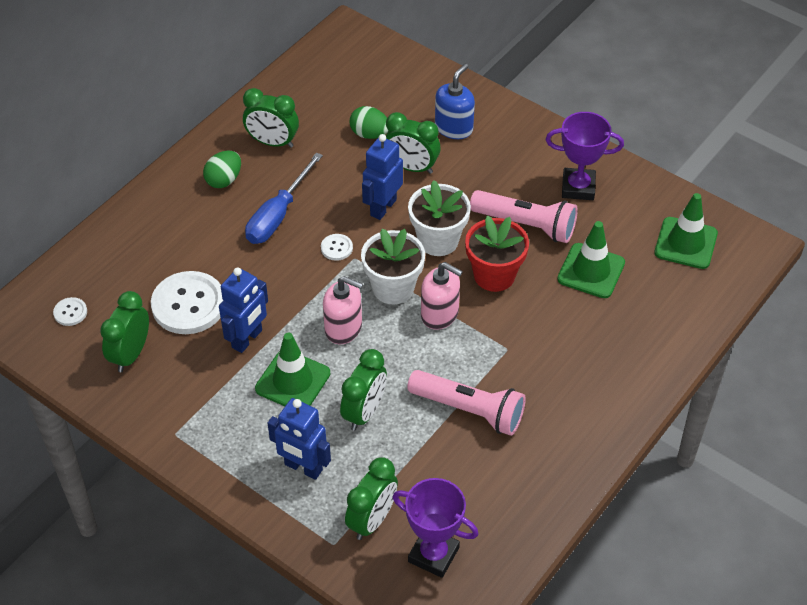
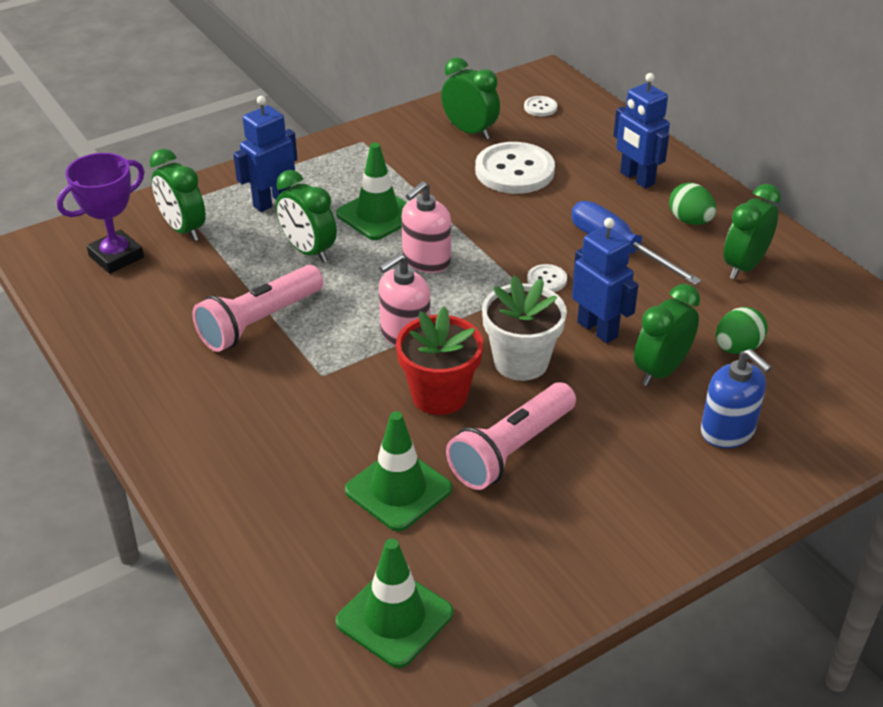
camera: 110 degrees right, 10 degrees down
blue robot [219,267,268,353] -> blue robot moved to [613,73,670,188]
white flower pot [361,228,425,304] -> none
purple trophy [546,112,624,200] -> none

